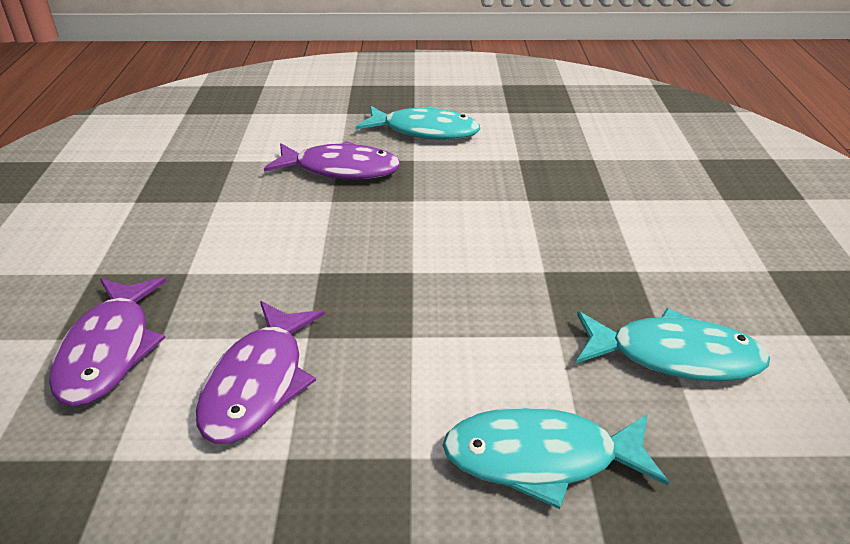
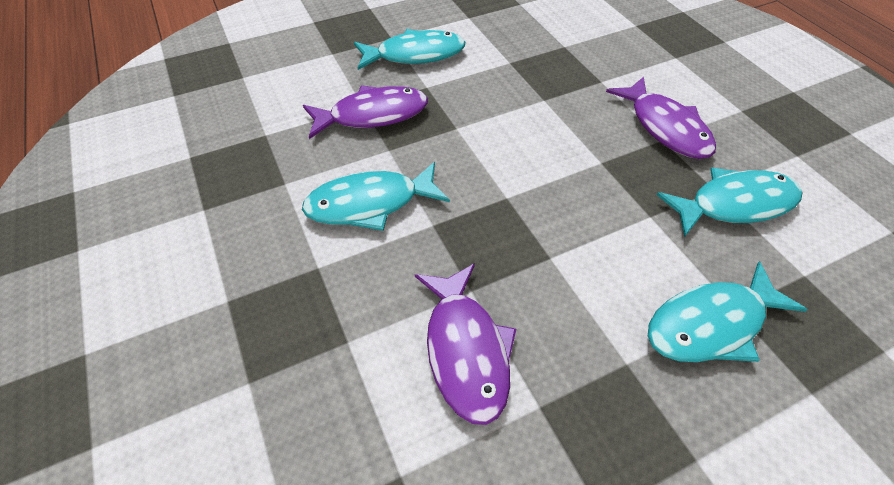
camera: 25 degrees left, 15 degrees up
purple fish [49,277,166,406] -> purple fish moved to [606,76,716,159]
none -> turquoise fish [302,162,450,231]

